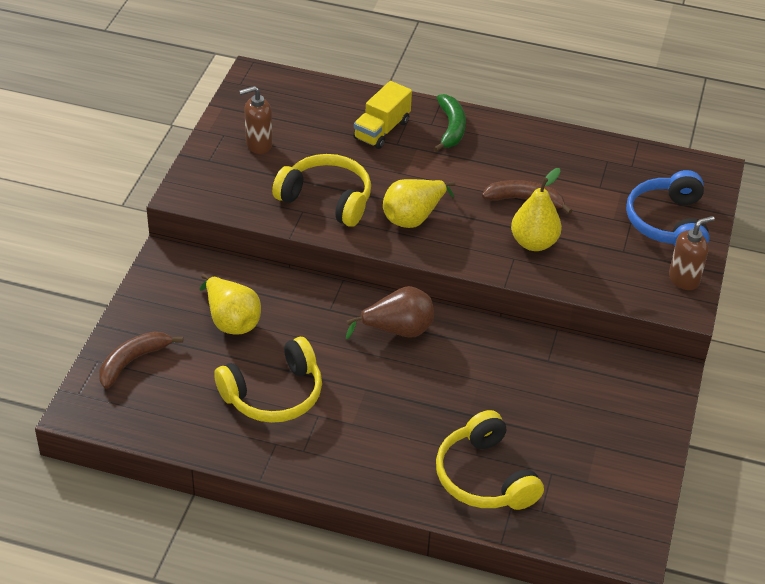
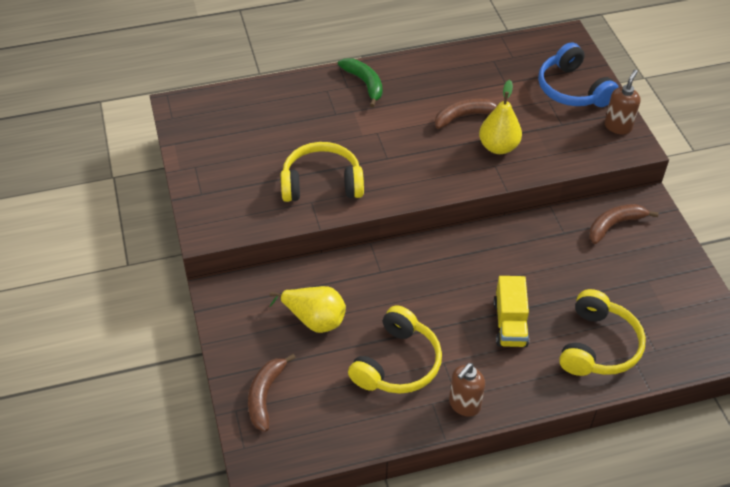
camera: 30 degrees left, 5 degrees up
brown soap dispenser [239,86,272,154] -> brown soap dispenser moved to [449,363,485,417]
brown pear [346,286,434,339] -> none
yellow truck [353,81,412,149] -> yellow truck moved to [493,276,529,347]
yellow pear [383,179,455,228] -> none
yellow headphones [436,410,544,510] -> yellow headphones turned 105 degrees counterclockwise [559,289,646,376]
none -> brown banana [589,204,659,244]

